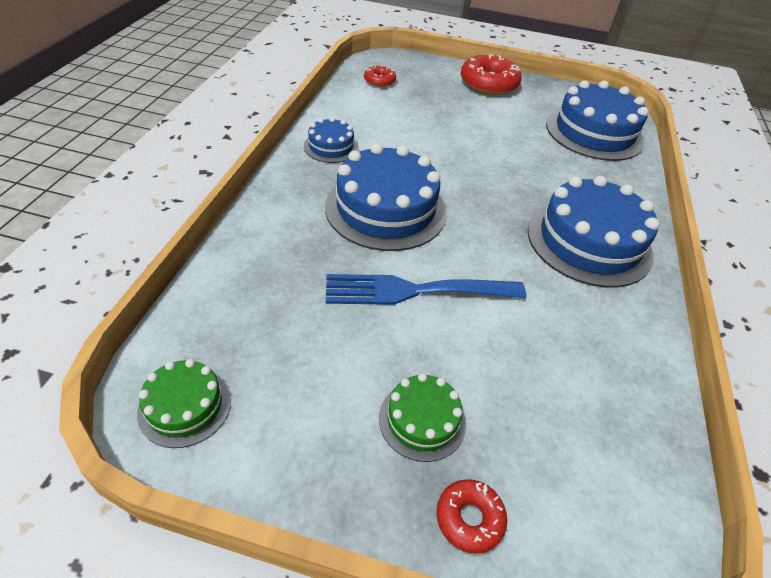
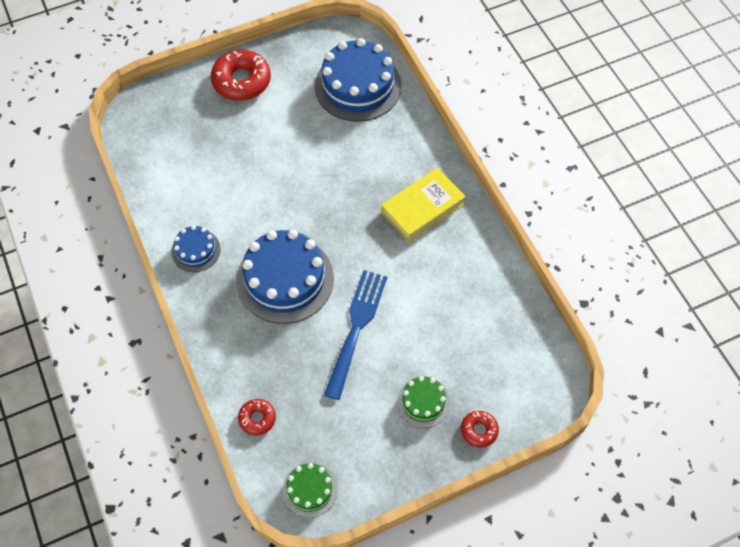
camera: 35 degrees left, 15 degrees up
blue fork [326,274,526,305] -> blue fork turned 150 degrees clockwise [324,270,387,400]
red donut [364,65,396,87] -> red donut moved to [238,399,276,435]
blue cake [528,176,660,288] -> yellow book [381,168,466,242]

